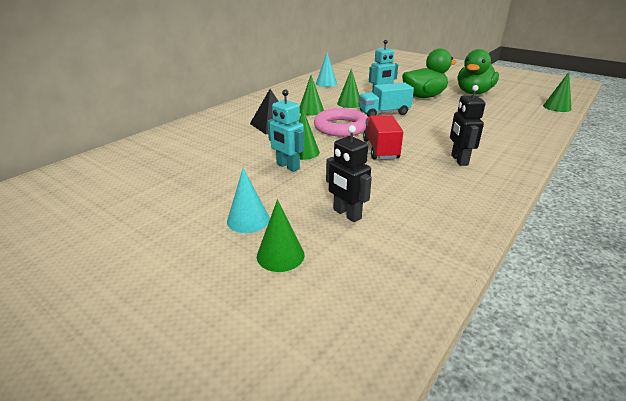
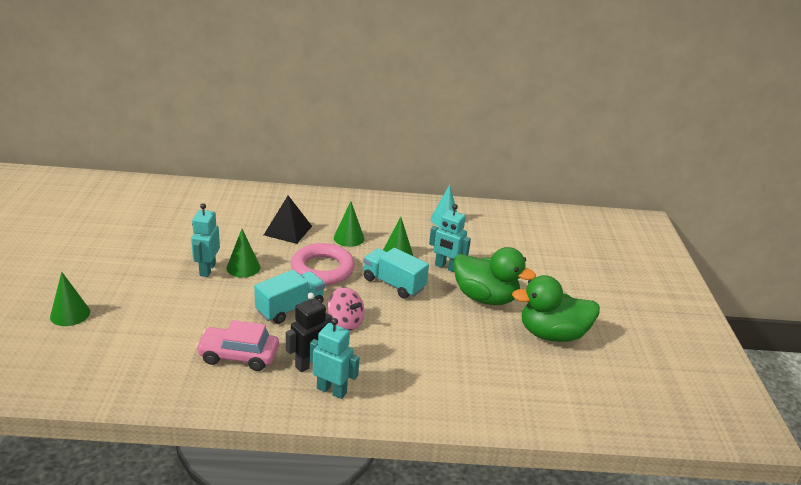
camera: 50 degrees right, 0 degrees up
turquoise cone [227,168,270,233] -> none
black robot [326,125,372,222] -> none
red truck [363,115,403,159] -> turquoise truck [254,270,325,324]
green cone [543,72,571,112] -> none
none -> pink car [196,320,279,371]
none -> turquoise robot [310,318,359,399]
none -> pink spinning top [328,287,364,331]

